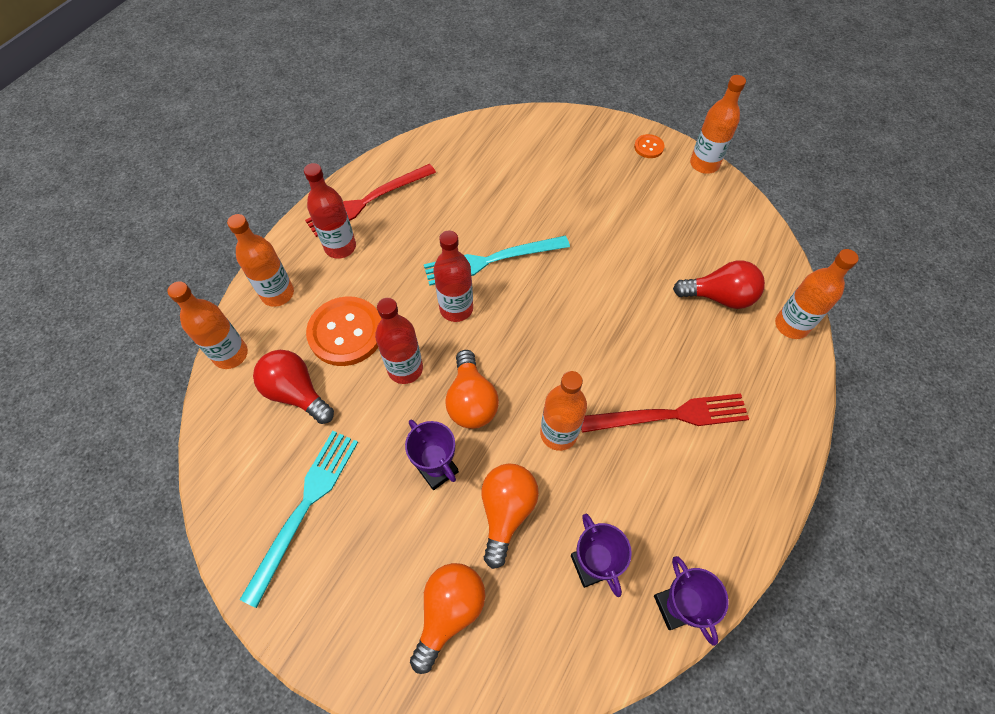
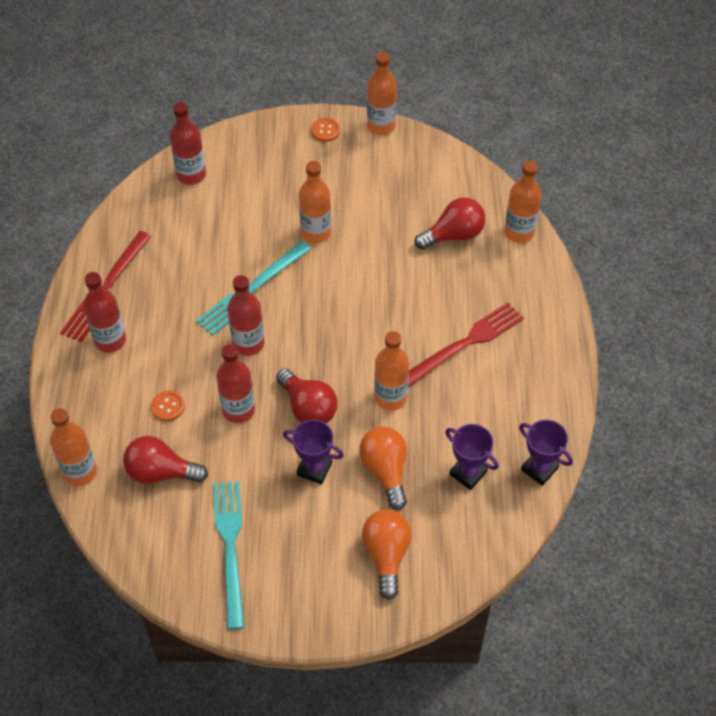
camera: 30 degrees left, 5 degrees down
orange bottle [227,214,294,307] -> orange bottle moved to [299,161,331,243]
orange button [306,296,382,366] -> orange button [151,391,185,421], size x0.47
orange light bulb [445,350,499,429] -> red light bulb [276,368,338,423]
none -> red bottle [170,102,206,185]

